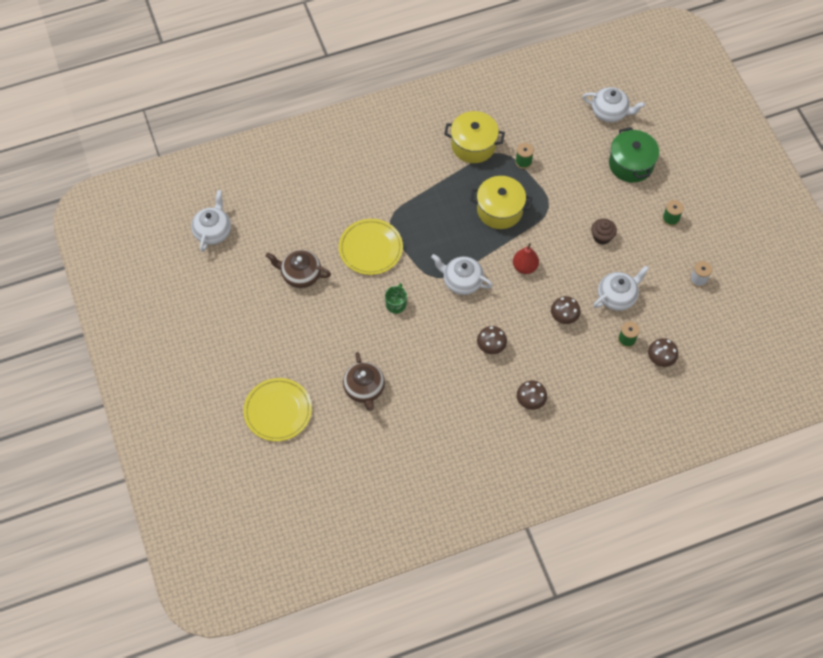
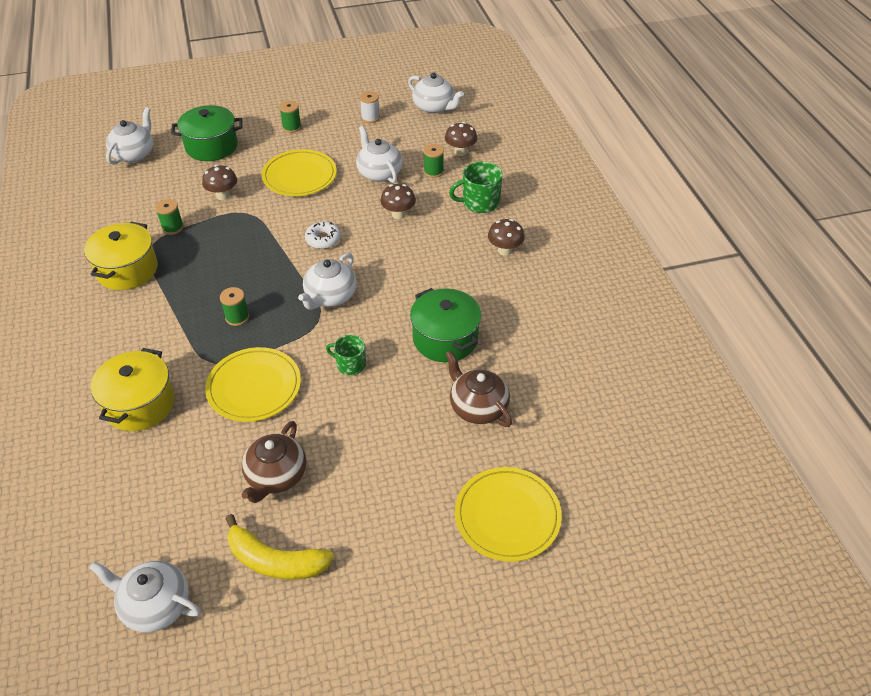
camera: 85 degrees left, 15 degrees down
brown teapot [343,352,385,411] -> brown teapot turned 120 degrees counterclockwise [445,350,512,427]
yellow pot [470,176,532,229] -> yellow pot moved to [91,348,175,431]
brown mushroom [477,326,507,354] -> brown mushroom moved to [202,165,237,200]
red pear [513,243,539,274] -> white donut [305,221,341,249]
brown cupcake [591,219,617,244] -> yellow plate [261,149,337,196]
none -> green spool [220,287,249,326]
none -> yellow banana [225,514,334,580]
none -> white teapot [408,73,464,114]
none -> green pot [410,288,481,362]
none -> green mug [449,161,503,213]

